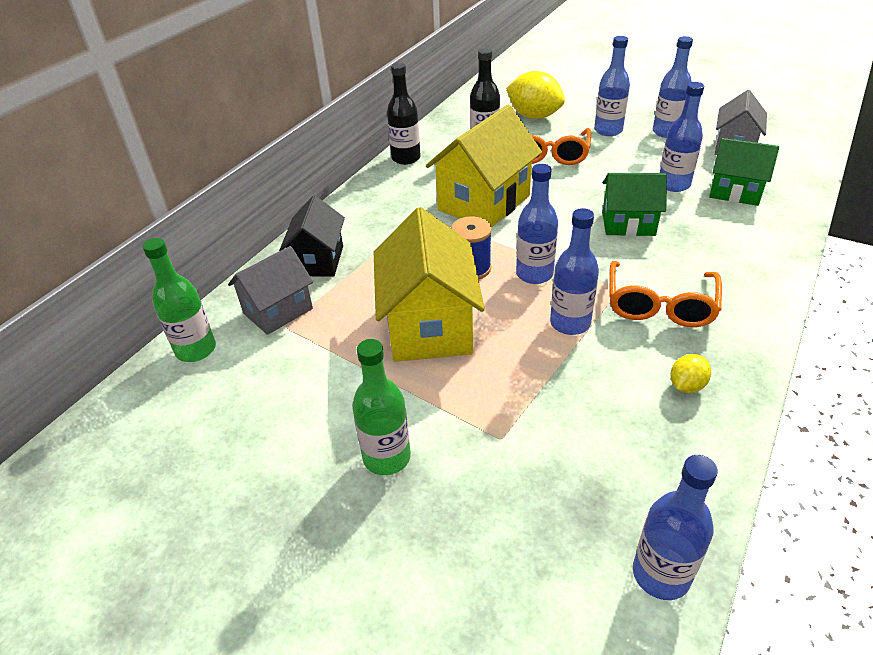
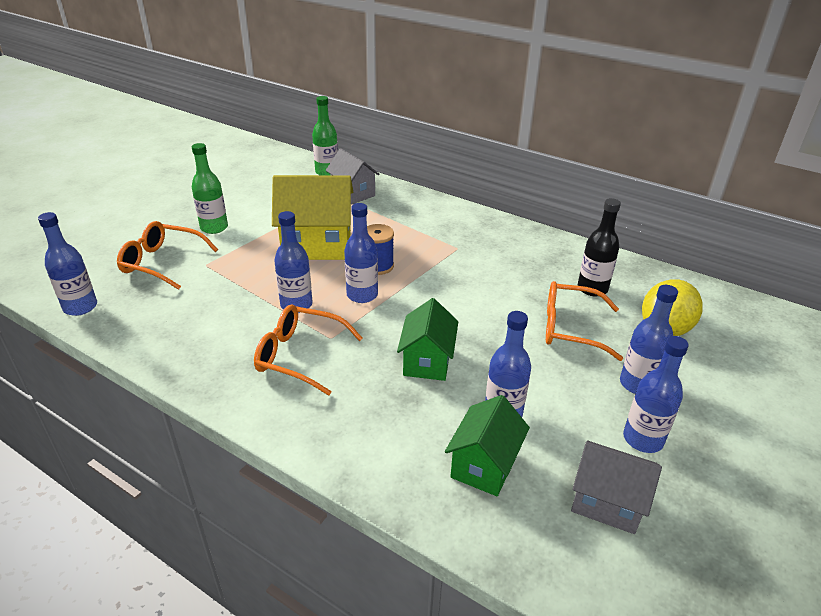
camera: 90 degrees right, 5 degrees down
black house [279,195,345,277] -> none
black bottle [387,63,421,165] -> none
yellow house [426,105,542,227] -> none
yellow lemon [670,354,711,393] -> none
none -> orange glasses [117,221,218,290]

